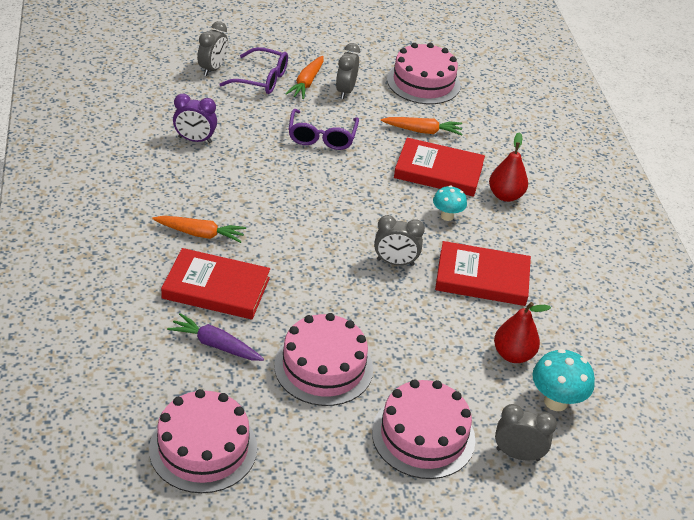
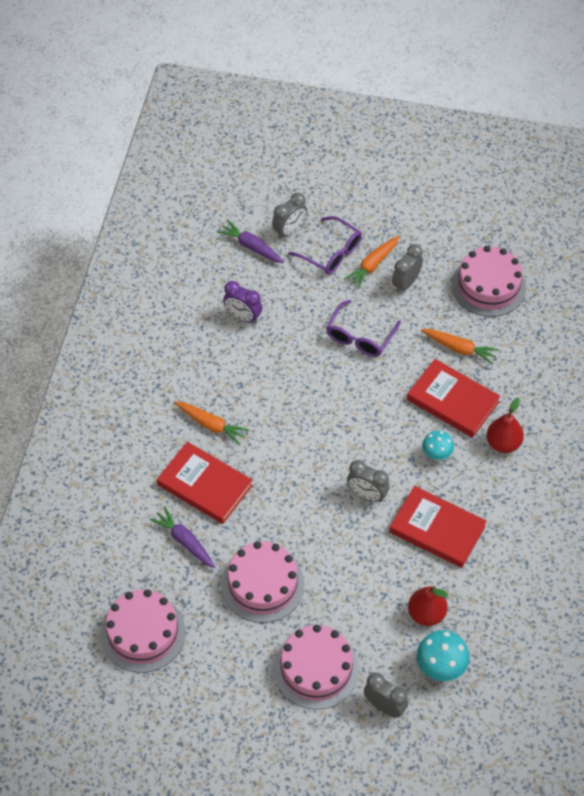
camera: 25 degrees right, 15 degrees up
none -> purple carrot [217,220,284,263]

